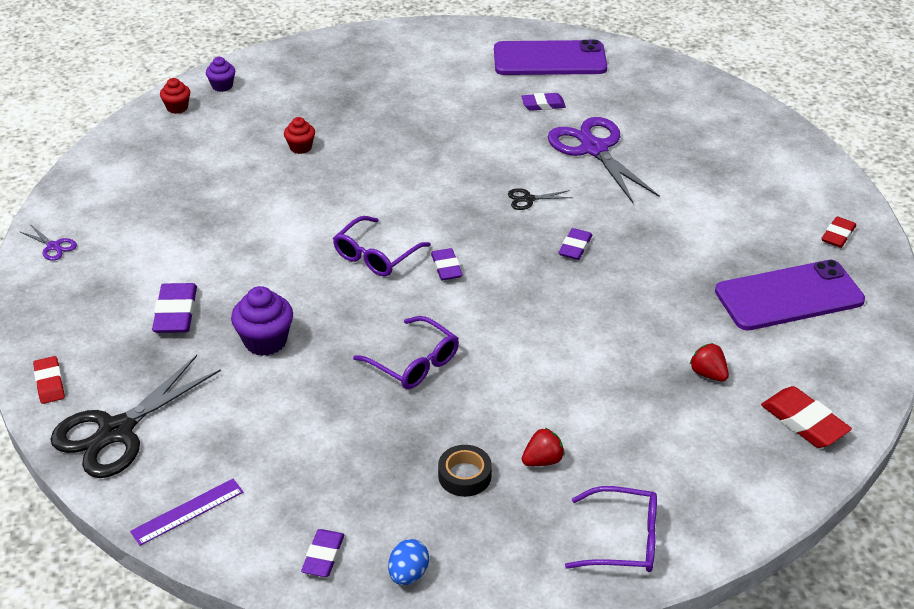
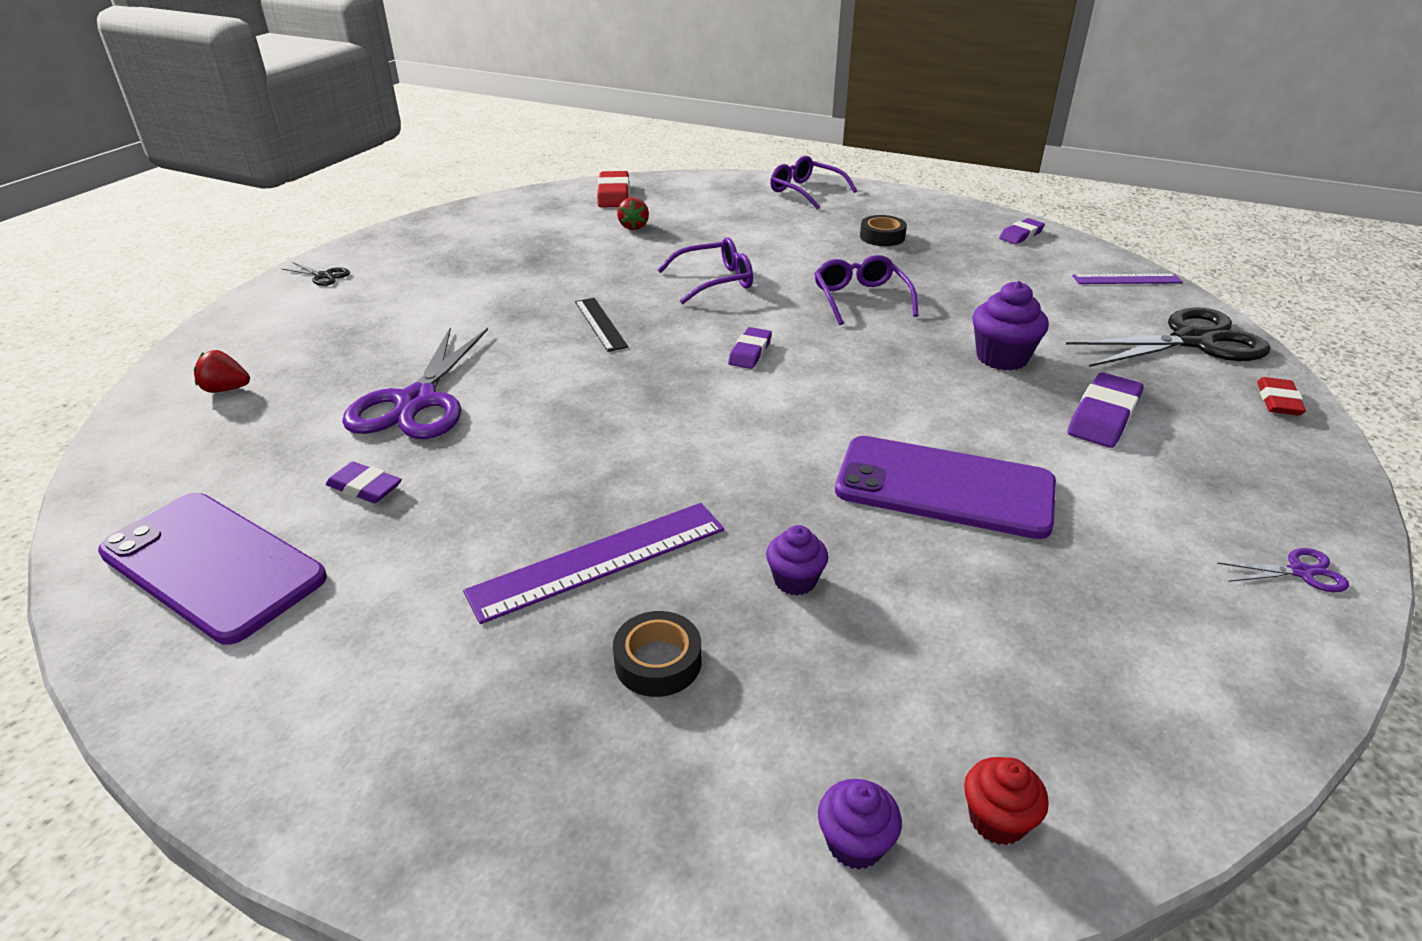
camera: 145 degrees left, 5 degrees down
purple scissors [19,224,77,261] -> purple scissors turned 105 degrees clockwise [1217,548,1349,592]
red cupcake [284,117,315,154] -> purple cupcake [766,525,828,596]
purple glasses [333,216,431,277] -> purple glasses moved to [658,237,753,304]
blue egg [388,539,429,585] -> none
black scissors [508,188,573,210] -> black scissors moved to [282,262,350,286]
red strawberry [522,428,565,466] -> red strawberry moved to [194,350,250,393]
purple eraser [558,228,592,260] -> black ruler [575,298,628,352]
purple phone [715,260,865,331] -> purple phone moved to [835,436,1056,539]
red eraser [821,216,856,248] -> none
none -> purple ruler [463,503,724,624]
none -> black tape [613,611,701,697]

